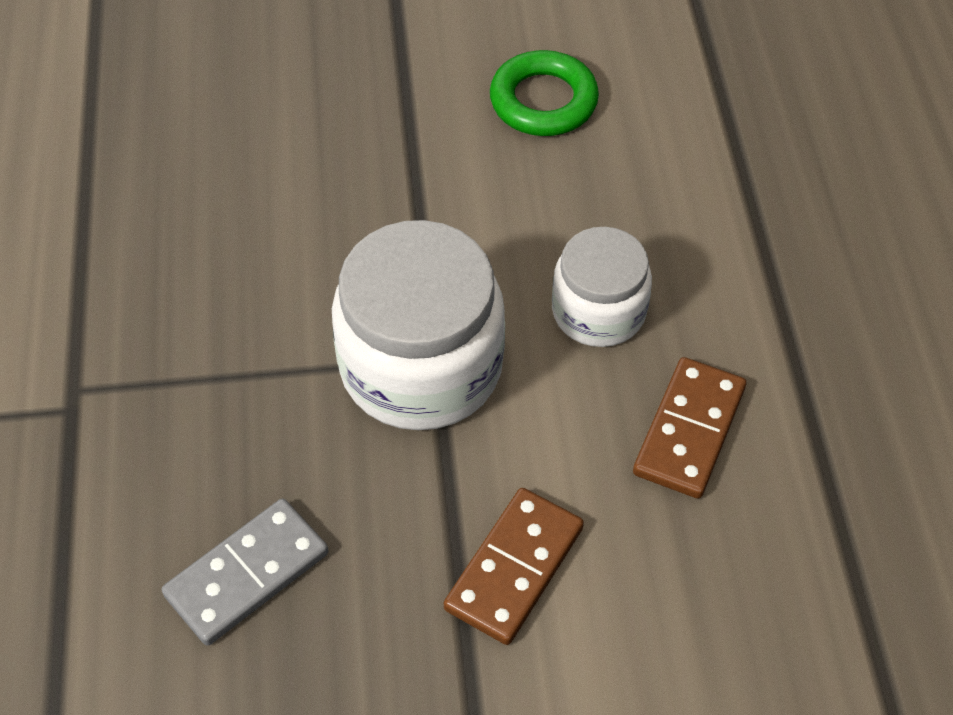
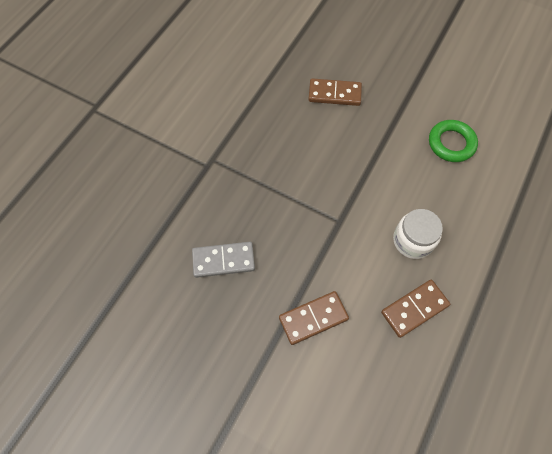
camera: 35 degrees right, 10 degrees up
white jar [332,220,505,430] -> none
none -> brown domino [308,78,362,106]

